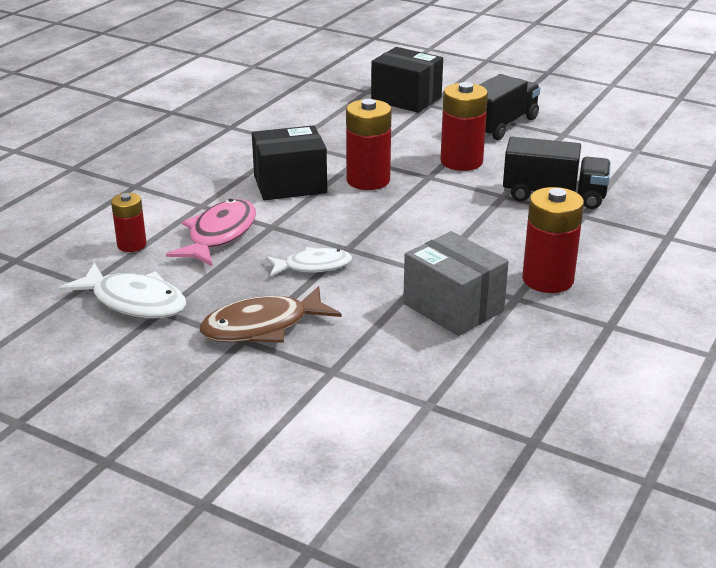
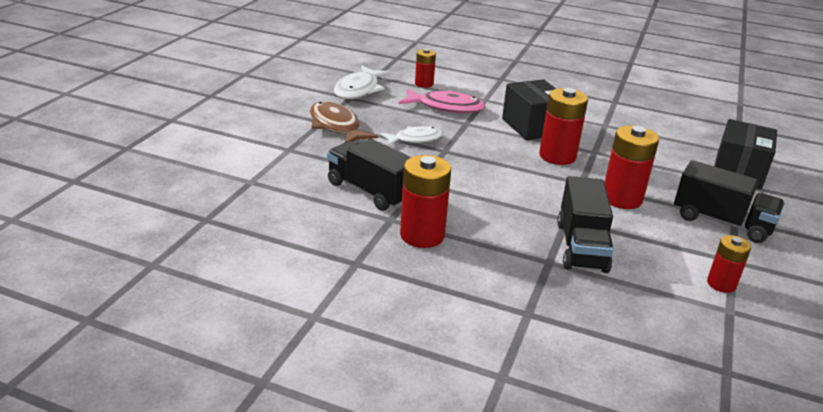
camera: 80 degrees right, 0 degrees up
white fish [266,247,352,276] -> white fish turned 90 degrees counterclockwise [381,126,443,146]
grey box [403,231,509,336] -> black truck [327,139,411,211]
none -> red battery [707,235,751,293]

